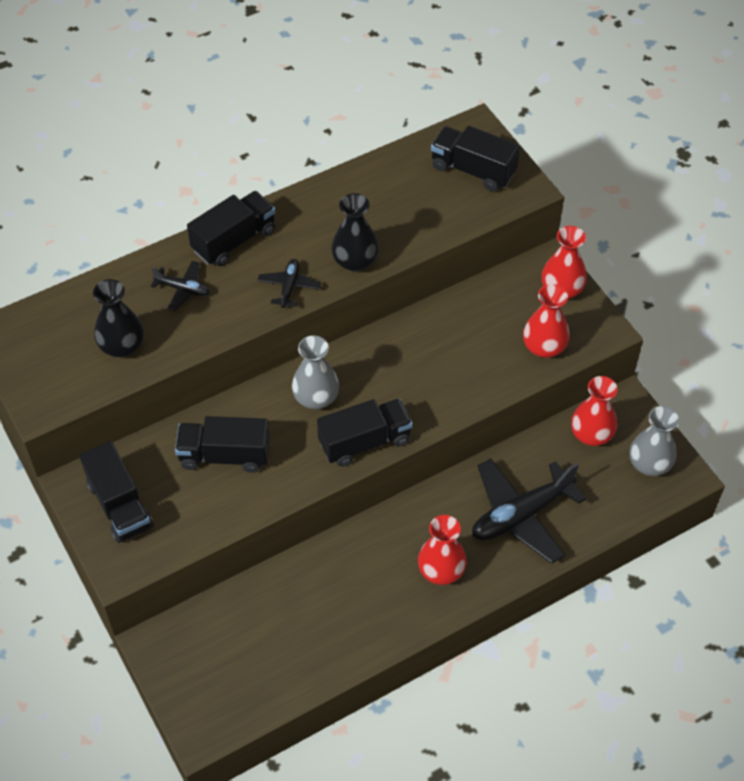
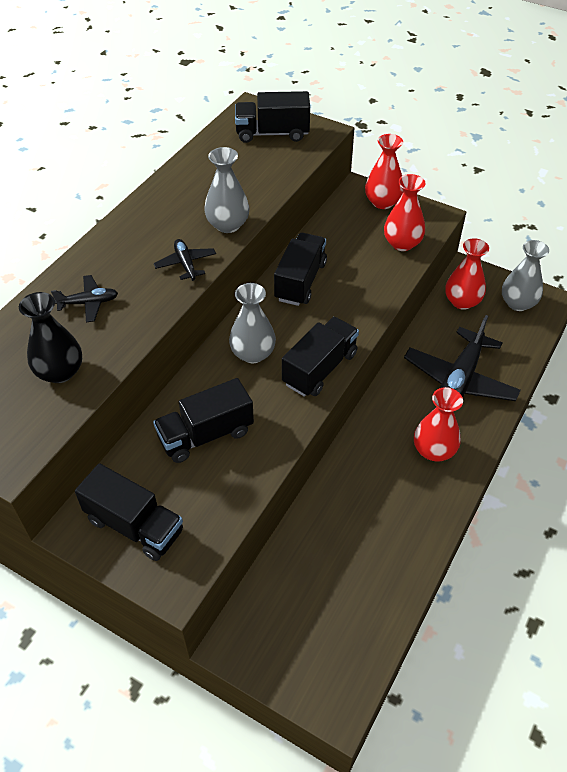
camera: 30 degrees left, 5 degrees down
black truck [187,191,276,266] -> black truck moved to [274,233,327,306]
black vase [331,193,379,271] -> grey vase [204,147,249,233]

